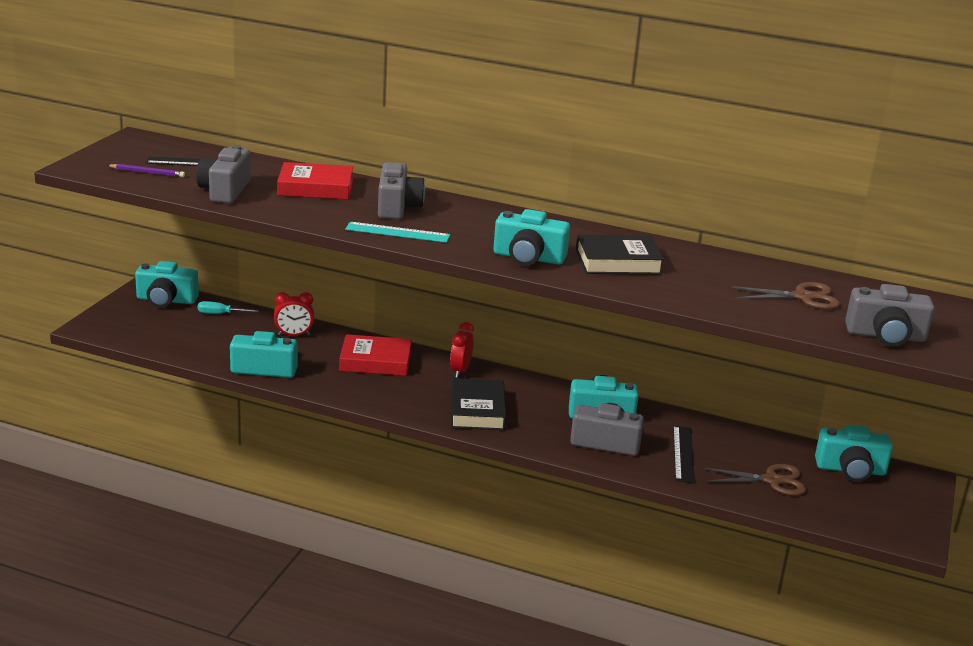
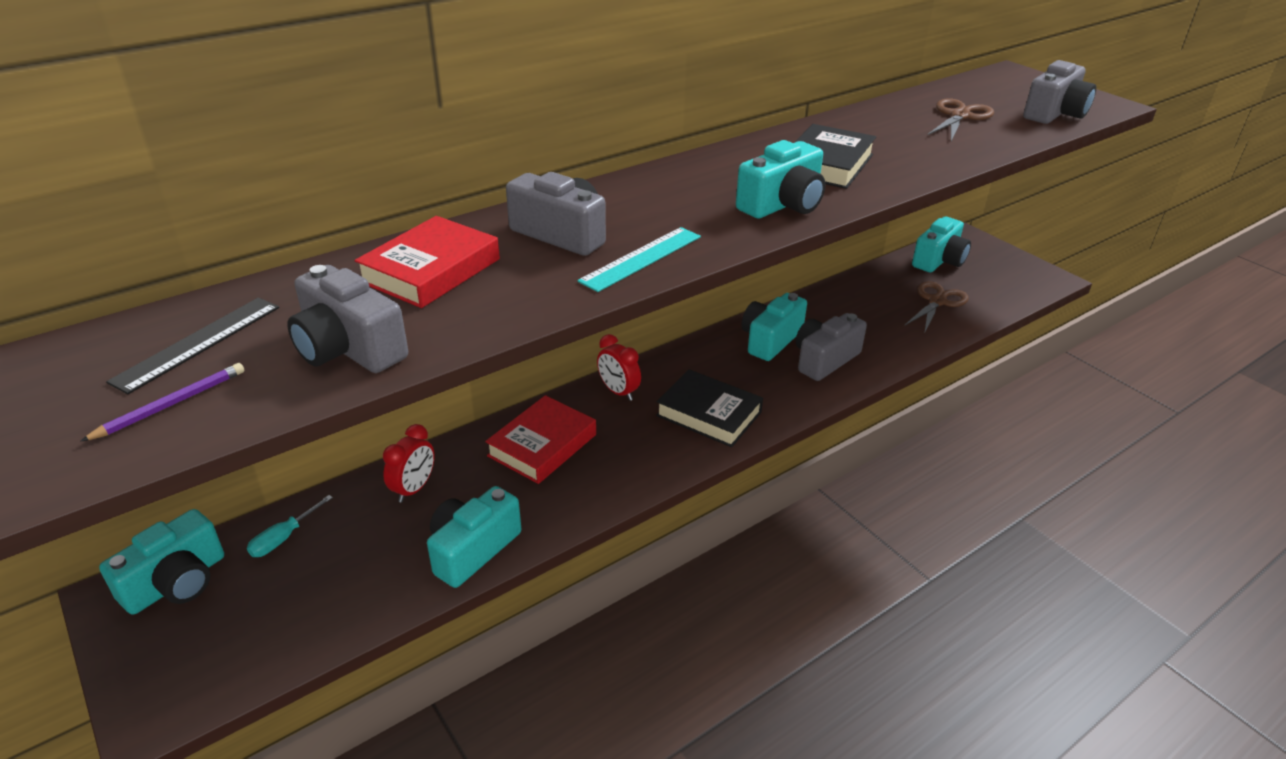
camera: 55 degrees left, 10 degrees up
black ruler [673,426,695,483] -> none

